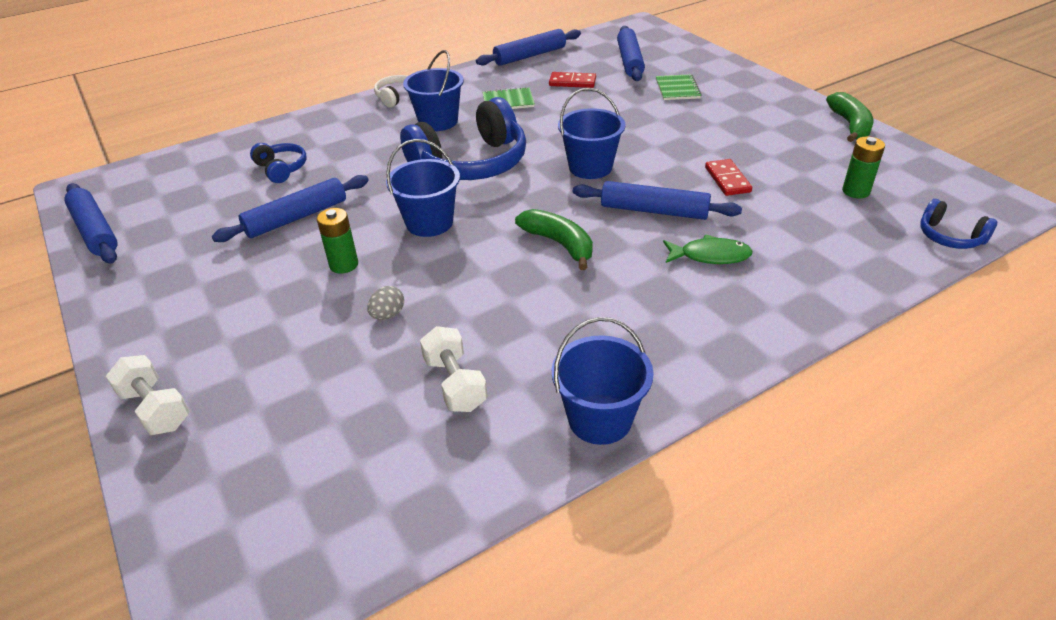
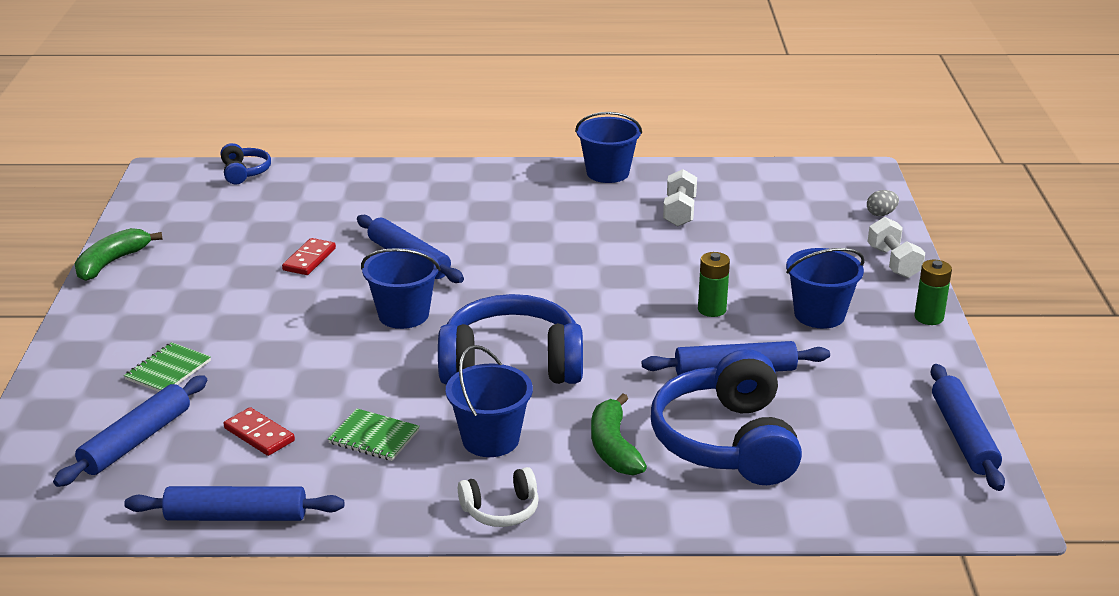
camera: 150 degrees left, 10 degrees down
blue headphones [250,143,307,183] -> blue headphones [651,349,802,485], size x2.11
grey egg [367,286,404,320] -> grey egg moved to [867,190,899,216]
blue bucket [386,139,460,237] -> blue bucket moved to [786,248,865,329]
green banana [515,209,593,270] -> green banana moved to [591,393,647,475]
green fish [663,234,753,264] -> none
green battery [842,136,885,198] -> green battery moved to [914,260,952,325]

